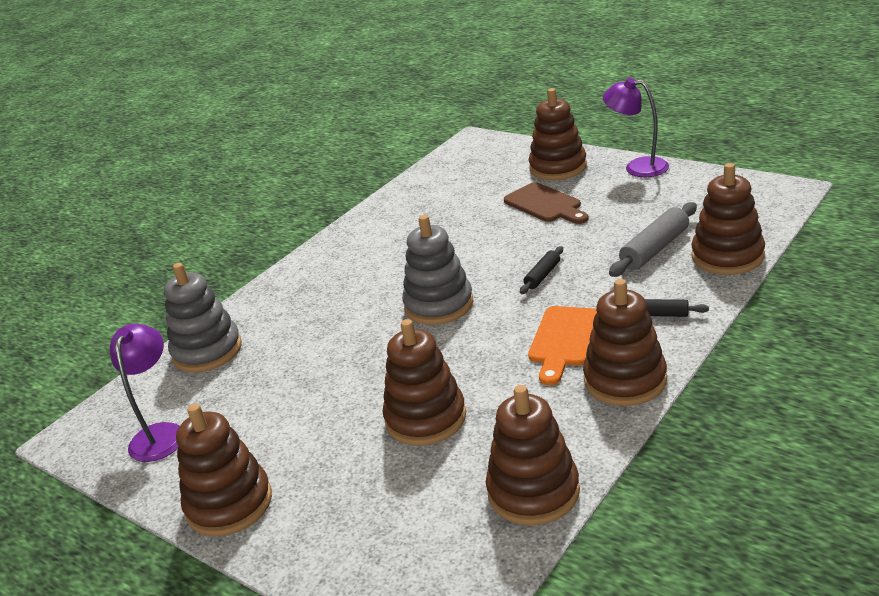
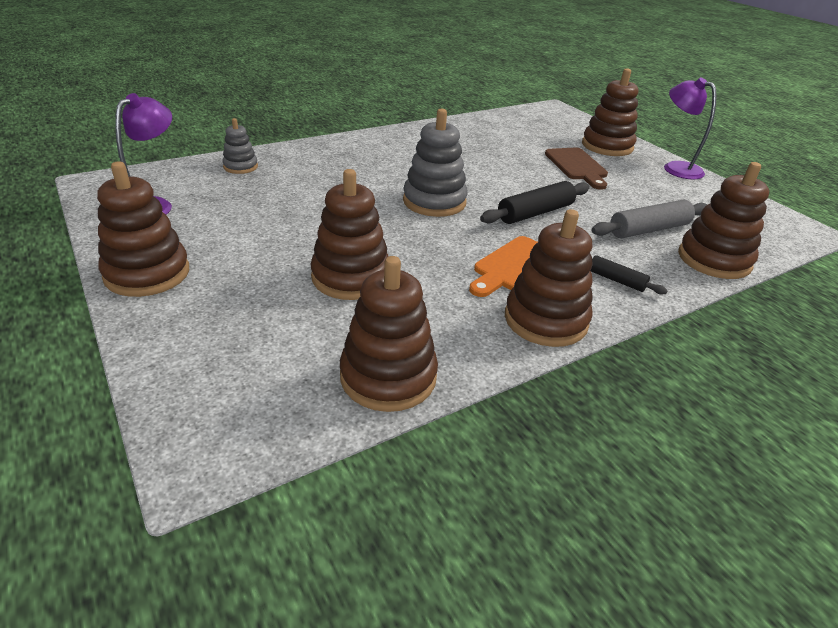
camera: 15 degrees right, 5 degrees up
grey stacking toy [164,263,242,372] -> grey stacking toy [222,118,258,174], size x0.56
black rolling pin [520,246,563,294] -> black rolling pin [480,181,590,224], size x1.74

